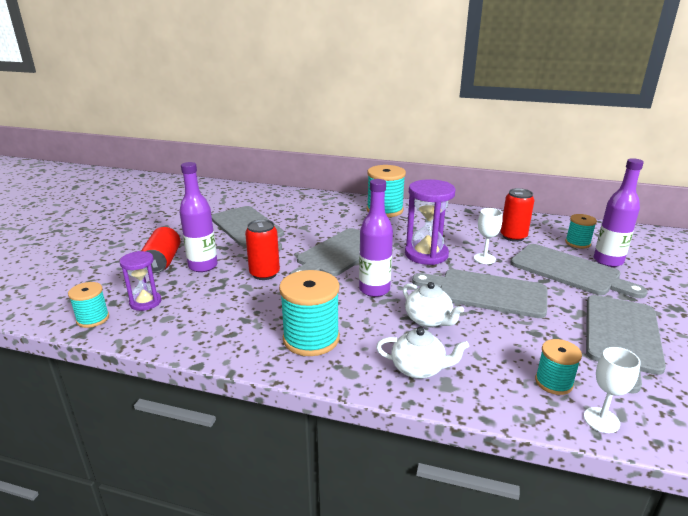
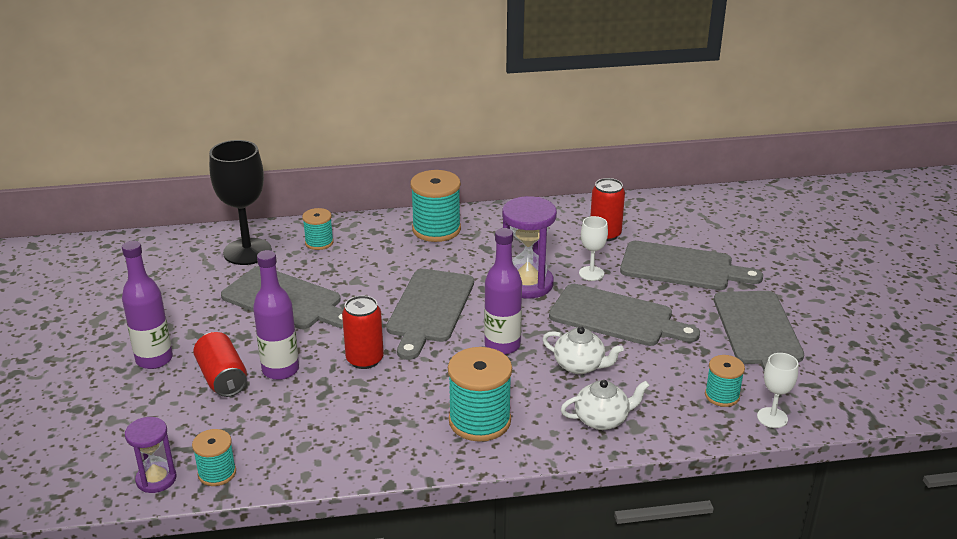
camera: 25 degrees left, 5 degrees up
purple hourglass [120,251,161,311] -> purple hourglass moved to [125,417,177,493]
grey cutting board [412,269,547,318] -> grey cutting board turned 150 degrees counterclockwise [549,284,700,346]
turquoise spool [565,214,597,249] -> turquoise spool moved to [302,208,334,250]
purple bottle [594,158,644,267] -> purple bottle moved to [122,241,173,369]
none -> black goblet [209,140,272,265]

